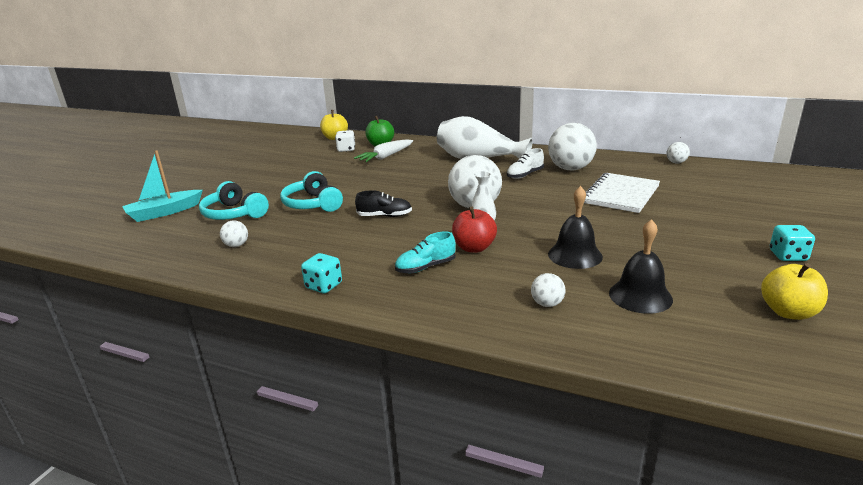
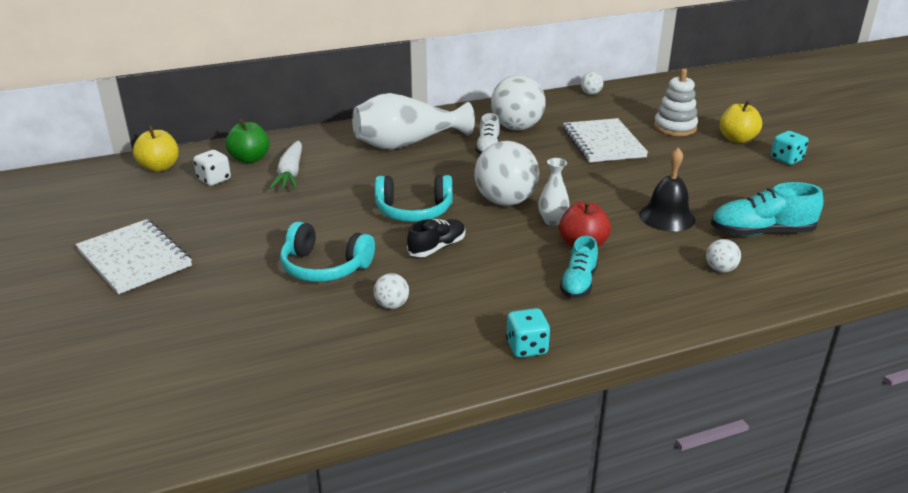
camera: 45 degrees left, 5 degrees up
turquoise boat [122,150,203,222] -> none
turquoise headphones [199,181,269,220] -> turquoise headphones moved to [375,175,452,222]
white ball [220,220,248,247] -> white ball moved to [374,273,409,309]
black bell [609,219,673,314] -> turquoise shoe [711,182,824,236]
yellow apple [761,263,828,320] -> yellow apple moved to [720,100,762,143]
none -> white notebook [75,219,192,294]
none -> white stacking toy [654,69,698,136]

